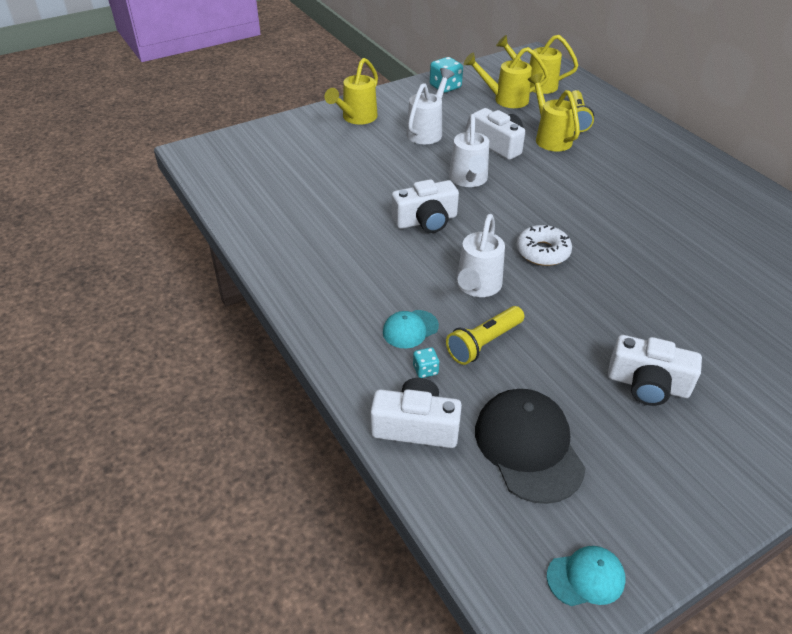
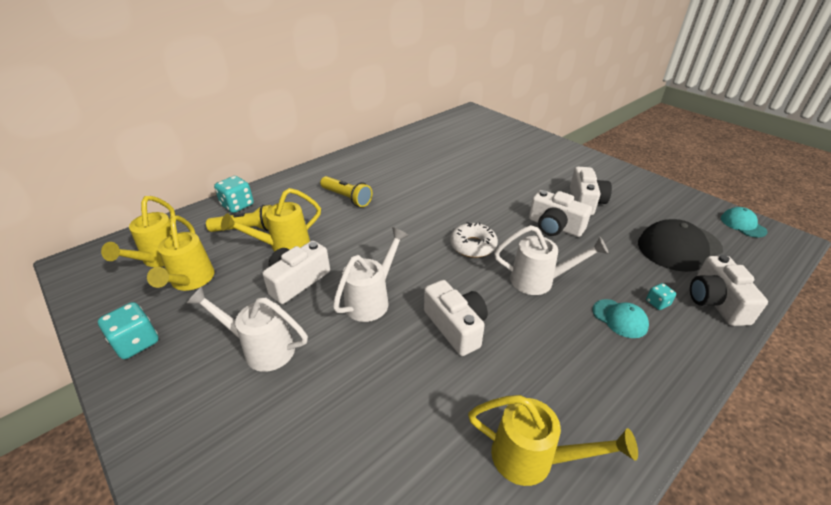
camera: 100 degrees left, 5 degrees down
yellow watering can [325,58,378,125] -> yellow watering can moved to [468,395,638,486]
yellow flashlight [446,306,524,365] -> yellow flashlight moved to [320,176,372,207]
white watering can [449,114,489,187] -> white watering can turned 45 degrees counterclockwise [333,227,409,322]
none -> turquoise dice [214,176,254,213]
none -> white camera [529,190,592,237]

